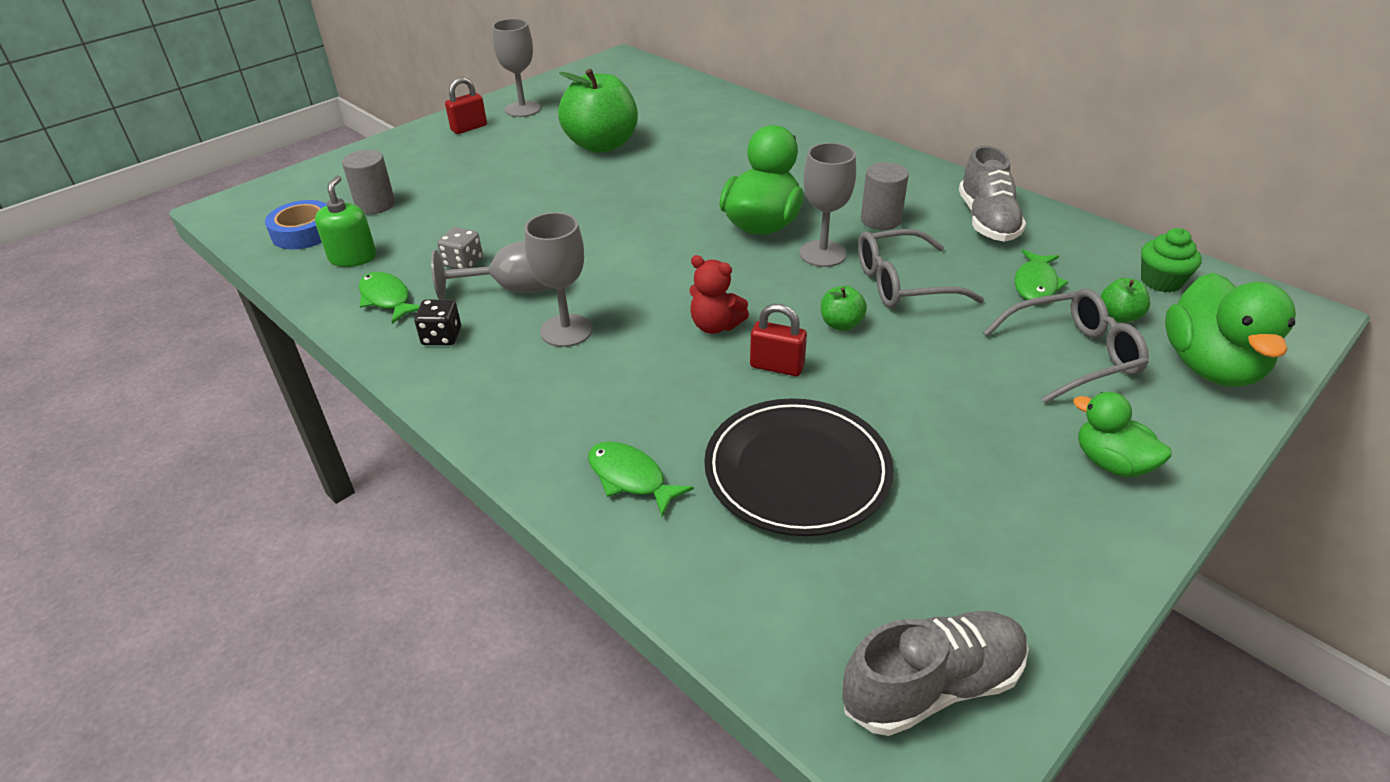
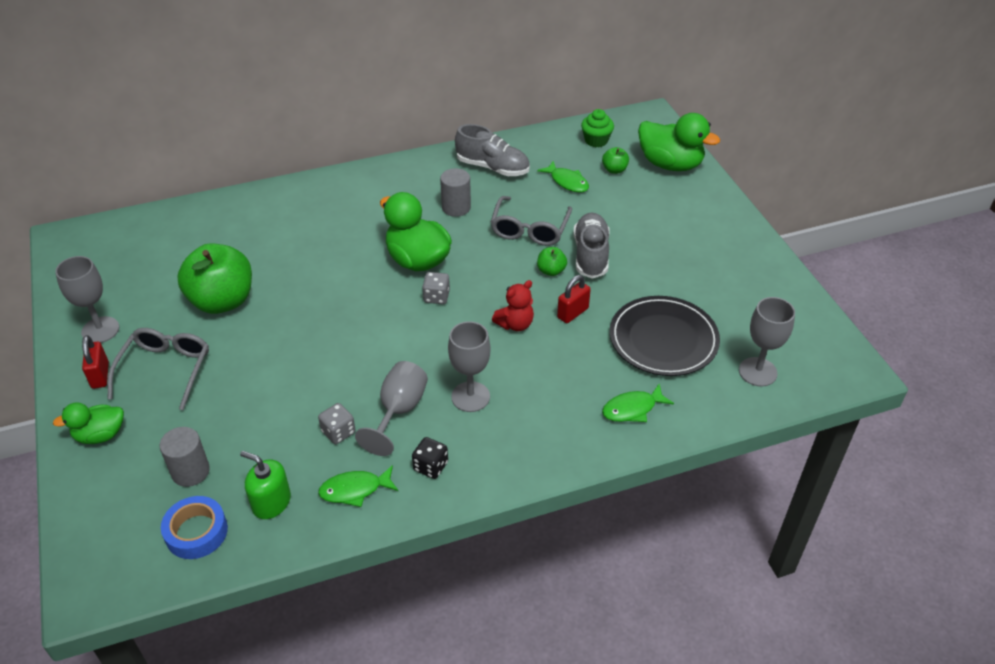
camera: 65 degrees left, 5 degrees up
grey goblet [799,143,856,267] -> grey goblet moved to [739,297,795,387]
grey shoe [842,611,1029,736] -> grey shoe moved to [573,213,610,279]
grey glasses [983,288,1149,403] -> grey glasses moved to [108,328,209,410]
green duck [1073,392,1172,477] -> green duck moved to [53,402,124,444]
none -> grey dice [422,272,450,304]

